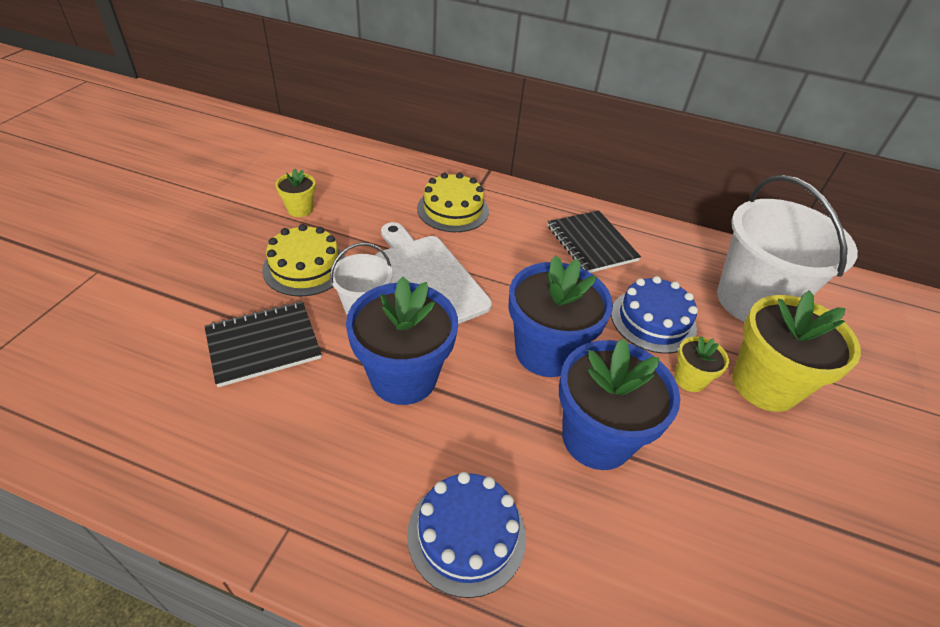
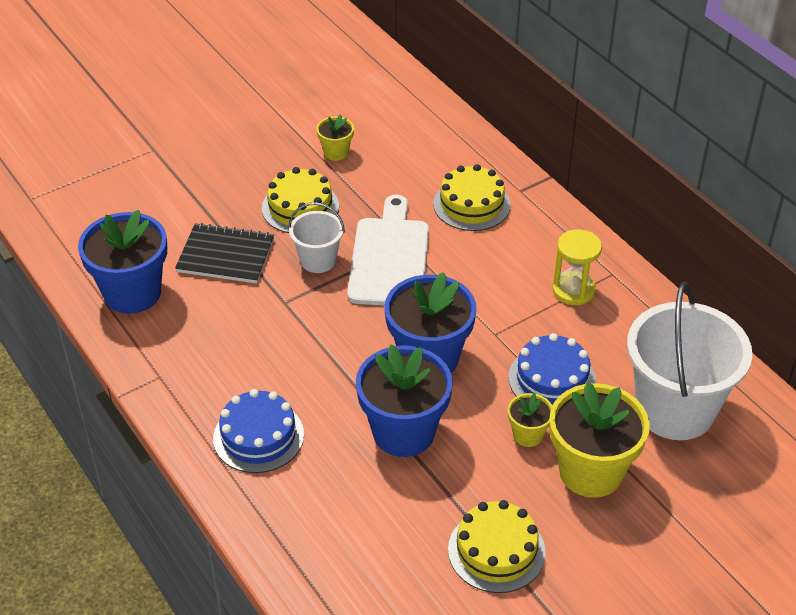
camera: 40 degrees right, 0 degrees up
blue flower pot [346,276,458,405] -> blue flower pot moved to [78,210,167,314]
black notebook [548,211,641,273] -> yellow hourglass [552,229,602,305]
none -> yellow cake [448,500,546,593]

